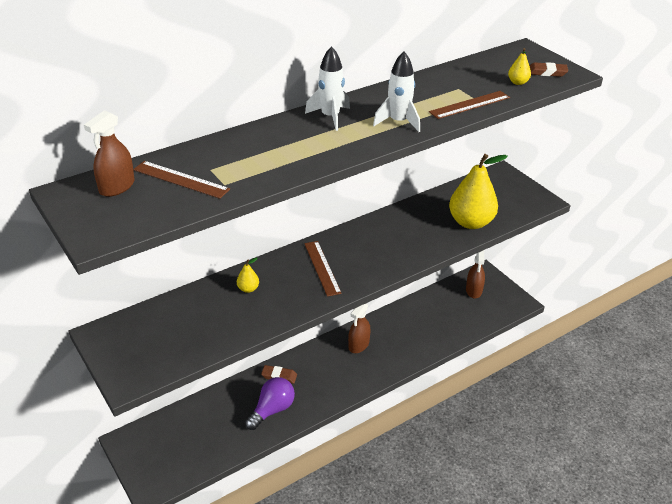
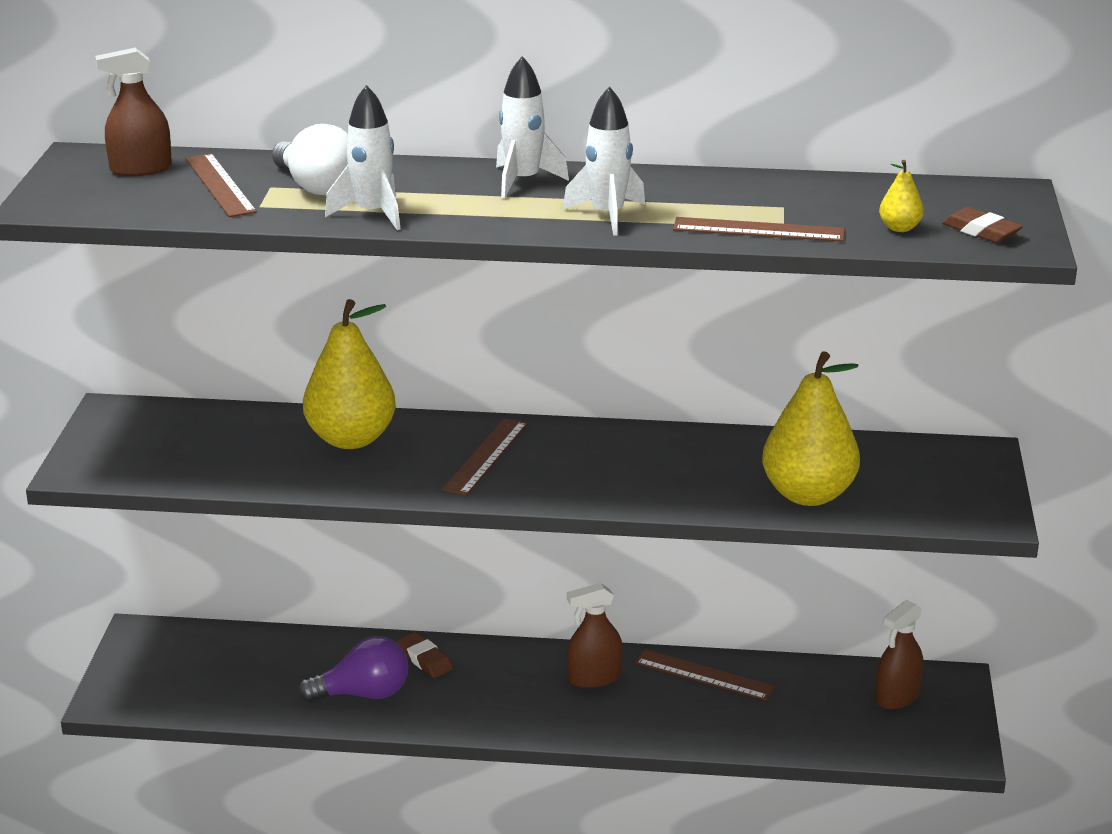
camera: 40 degrees right, 10 degrees down
yellow pear [237,258,259,293] -> yellow pear [303,299,396,449], size x2.37
none -> white light bulb [272,124,348,195]
none -> white rocket [325,85,400,230]
none -> brown ruler [635,649,775,701]

